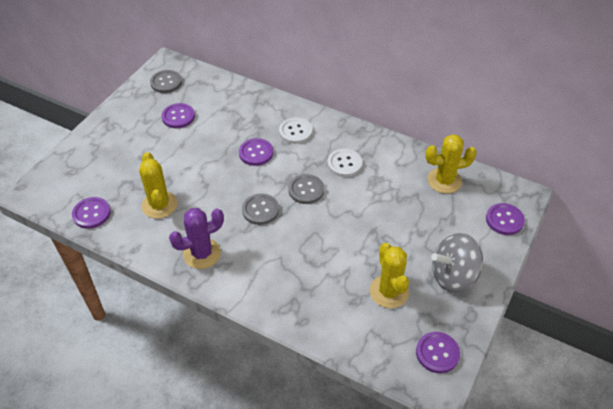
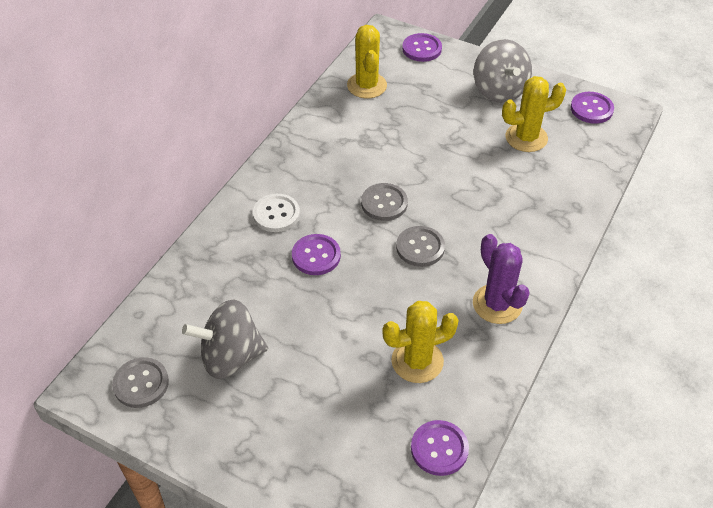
camera: 90 degrees left, 0 degrees up
purple button [162,103,195,128] -> grey spinning top [182,299,268,379]
white button [328,149,362,177] -> none

